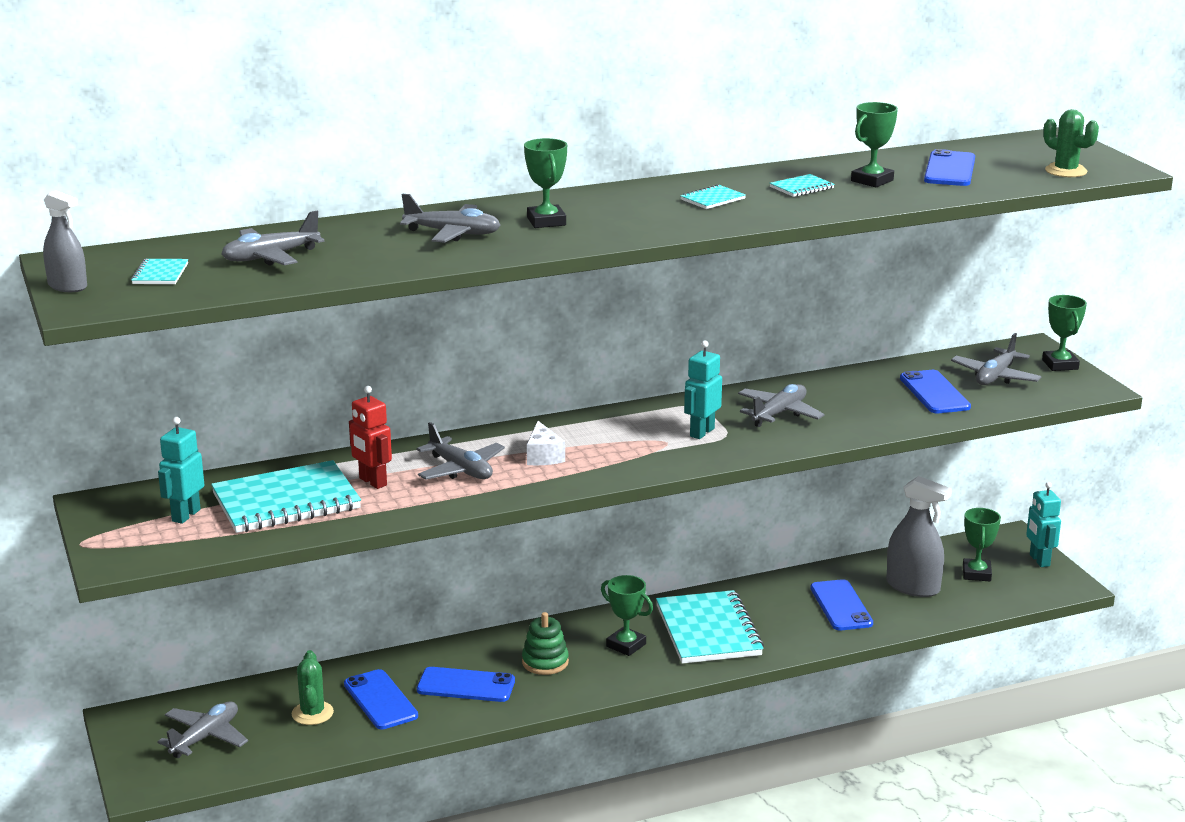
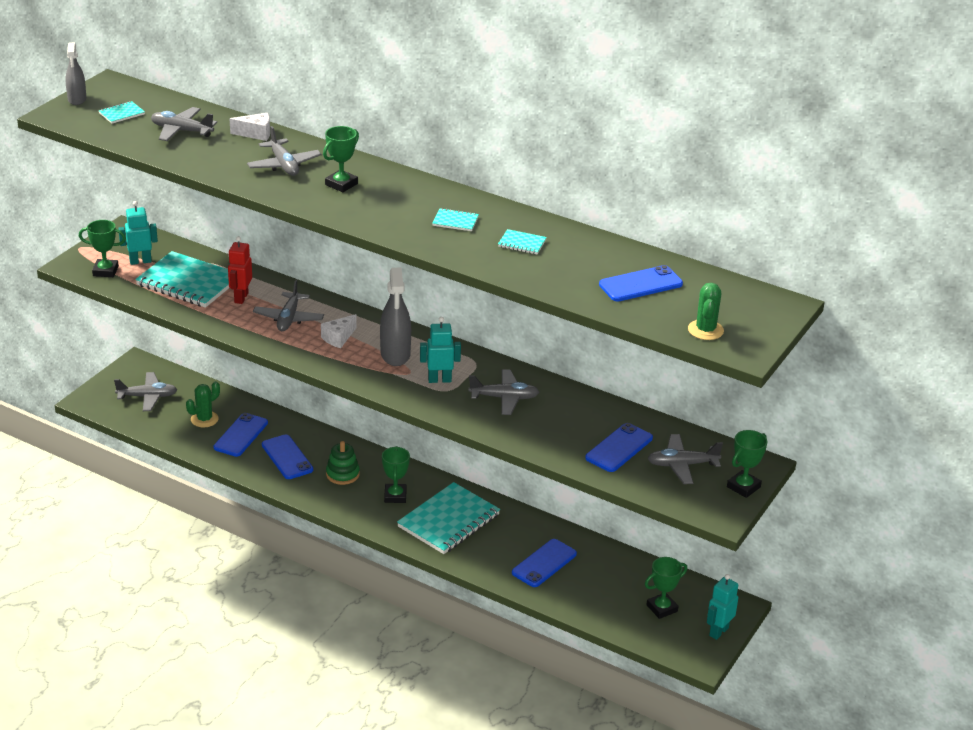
camera: 50 degrees right, 10 degrees up
green trophy [851,102,898,187] -> green trophy moved to [79,220,126,277]
grey spray bottle [886,476,952,597] -> grey spray bottle moved to [380,268,411,366]
none -> white cheese [230,113,270,141]

